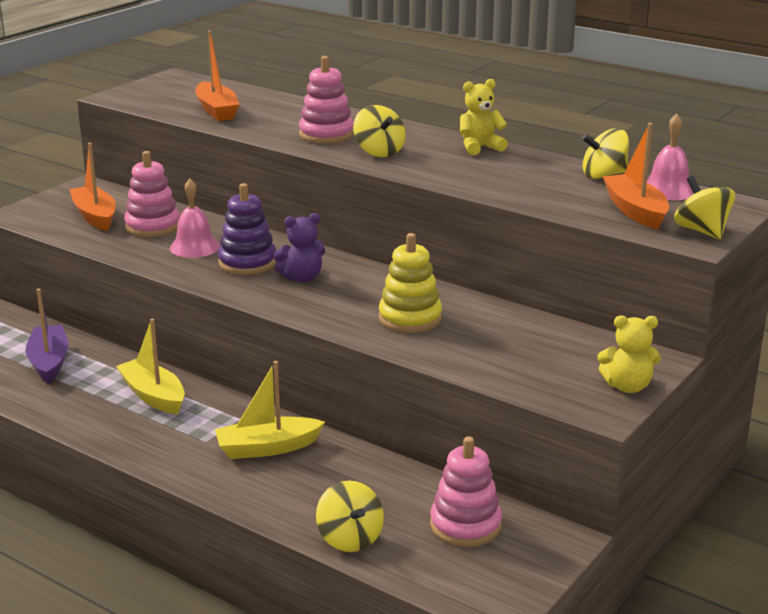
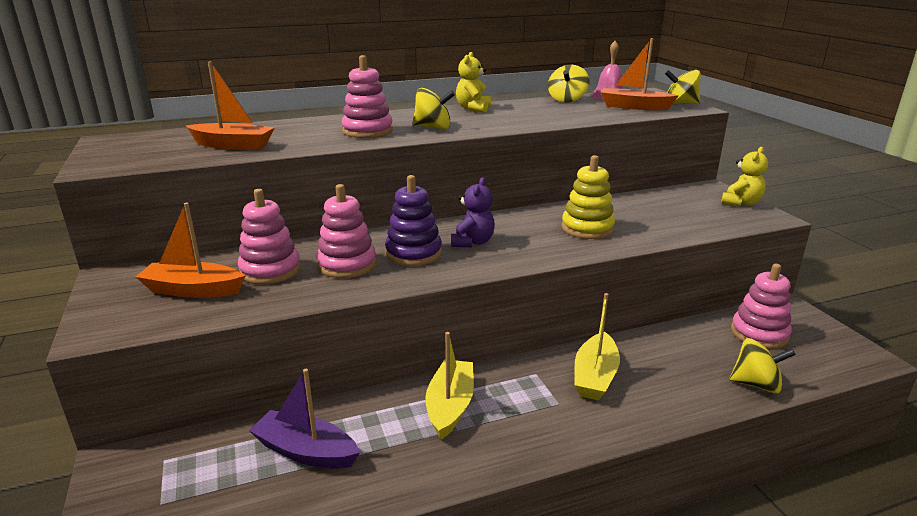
camera: 55 degrees left, 0 degrees up
yellow boat [116,319,185,415] -> yellow boat turned 105 degrees clockwise [425,332,474,440]
pink bell [170,179,220,258] -> pink stacking toy [316,184,376,278]

